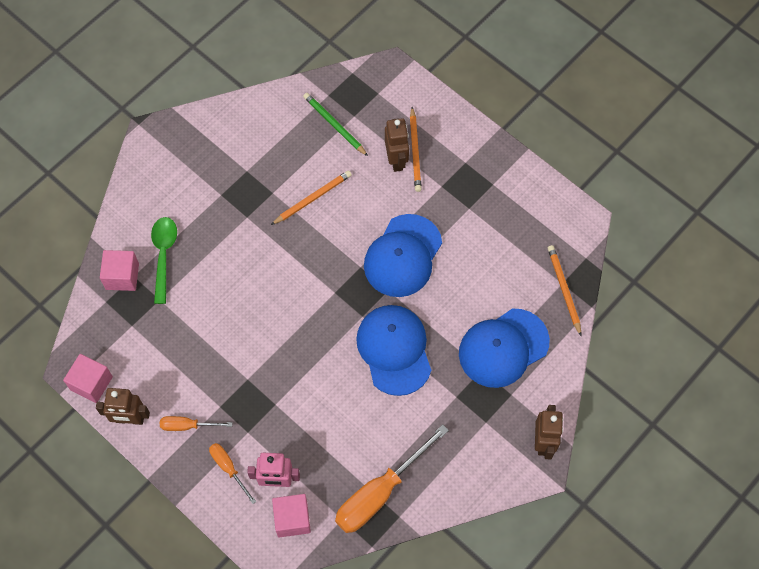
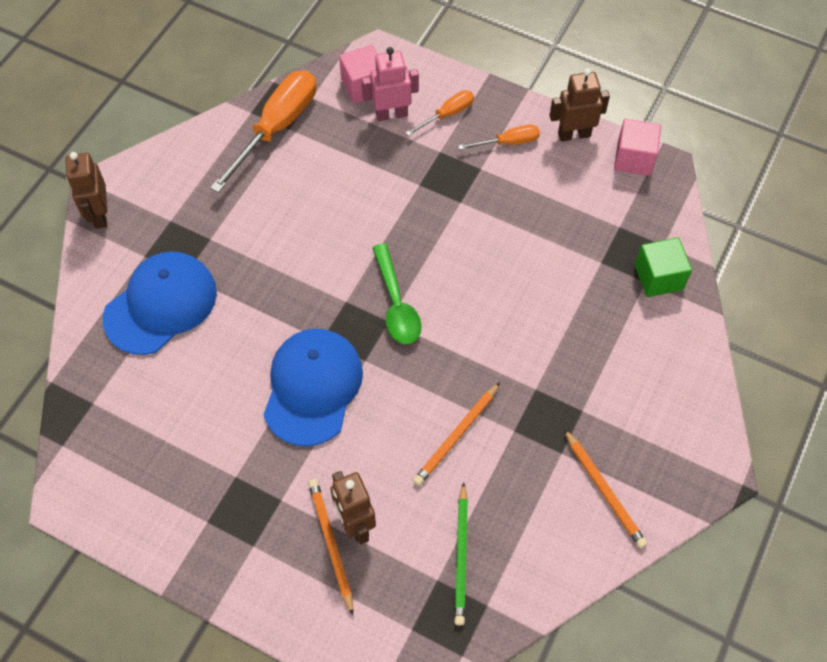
camera: 165 degrees right, 5 degrees down
pink cube [100,250,139,291] -> green cube [635,237,692,297]
green spoon [151,217,177,304] -> green spoon moved to [372,244,422,344]
orange screwdriver [209,443,256,504] -> orange screwdriver turned 75 degrees counterclockwise [406,90,474,136]
green pencil [303,93,368,156] -> green pencil turned 60 degrees clockwise [454,482,468,626]
blue cap [356,305,431,396] -> none
orange pencil [548,245,581,336] -> orange pencil moved to [564,429,647,548]

